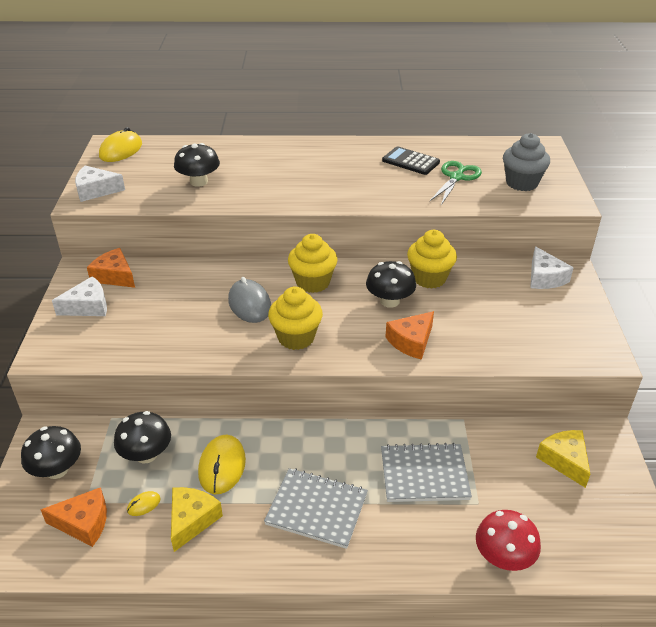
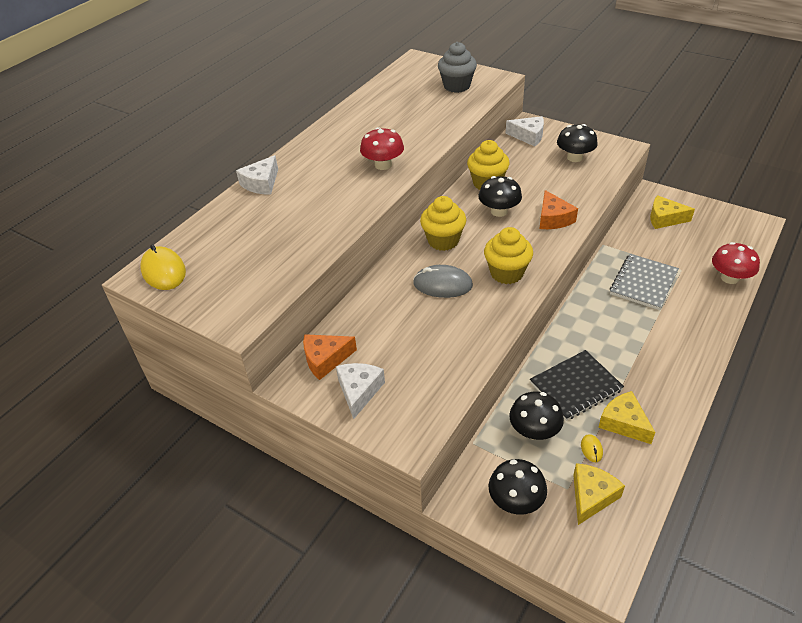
camera: 55 degrees left, 5 degrees up
orange cheese [41,487,107,547] -> yellow cheese [573,463,625,525]
white cheese [75,166,125,202] -> white cheese moved to [236,155,278,195]
black mushroom [174,143,220,187] -> black mushroom moved to [557,124,598,162]
yellow mouse [198,435,246,494] -> black notebook [530,350,624,421]
grey notebook [264,468,368,549] -> none
black calculator [382,146,440,175] -> none
green scissors [430,161,482,205] -> none
none -> red mushroom [360,127,404,170]

